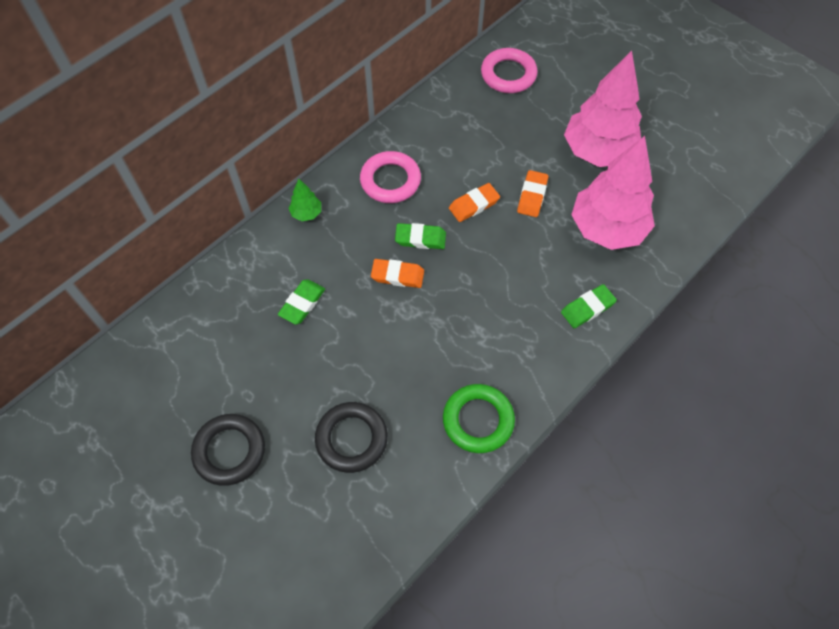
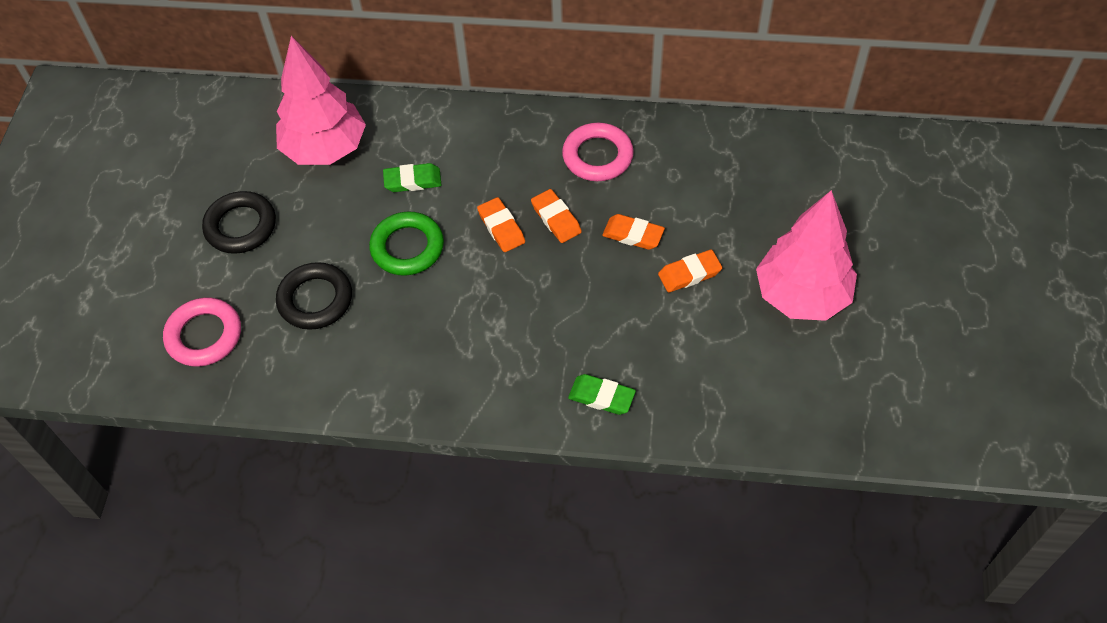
camera: 55 degrees right, 5 degrees down
green tree [289,178,321,221] -> none
green eraser [395,223,446,249] -> orange eraser [531,189,582,243]
green ring [443,384,515,453] -> green ring moved to [369,212,444,276]
pink ring [481,48,537,93] -> pink ring moved to [163,297,241,367]
pink tree [571,136,655,250] -> pink tree moved to [276,36,366,165]

